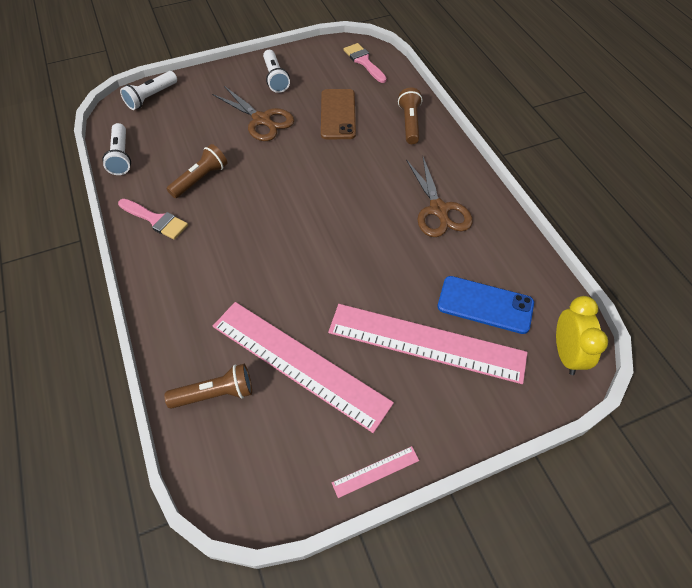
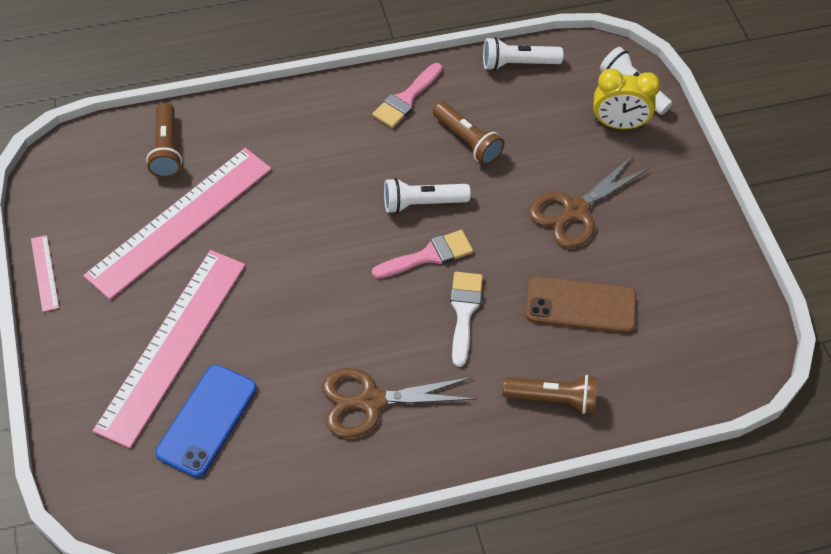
camera: 95 degrees right, 0 degrees up
white flashlight [263,50,290,93] -> white flashlight moved to [384,178,471,214]
pink brush [344,43,387,83] -> pink brush moved to [372,230,473,279]
yellow clock [556,296,608,375] -> yellow clock moved to [593,68,661,129]
none -> white brush [450,272,483,367]

